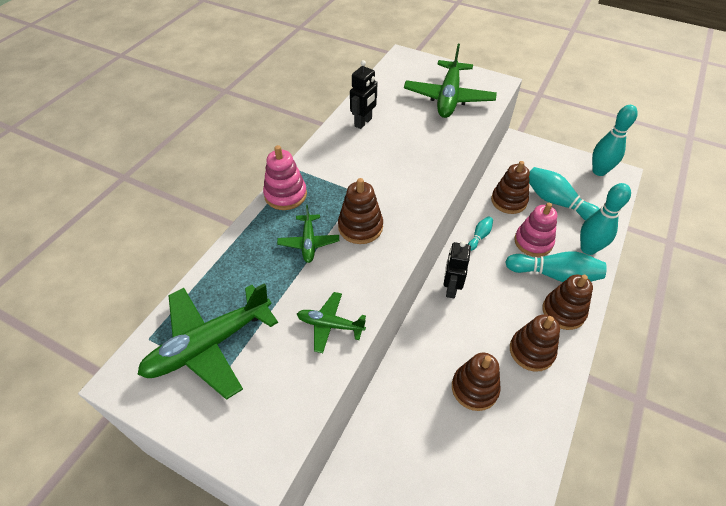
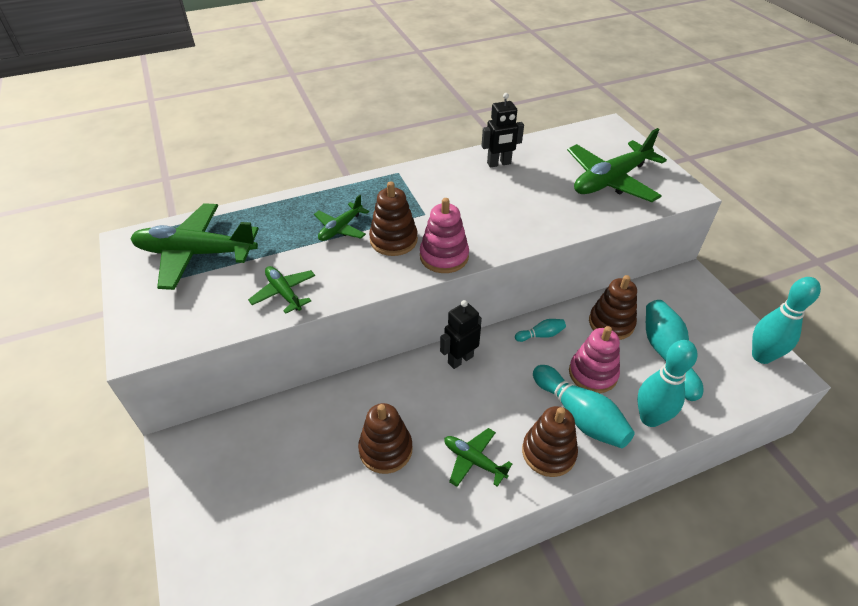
camera: 40 degrees right, 5 degrees down
pink stacking toy [263,145,307,210] -> pink stacking toy moved to [420,198,469,273]
brown stacking toy [510,315,560,372] -> green plane [444,428,512,487]

